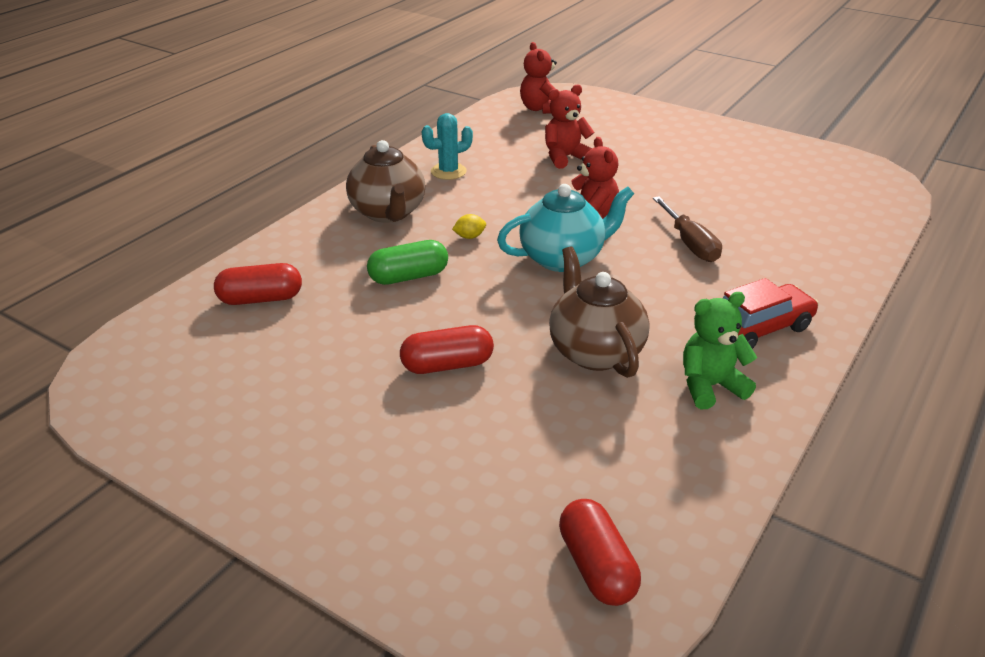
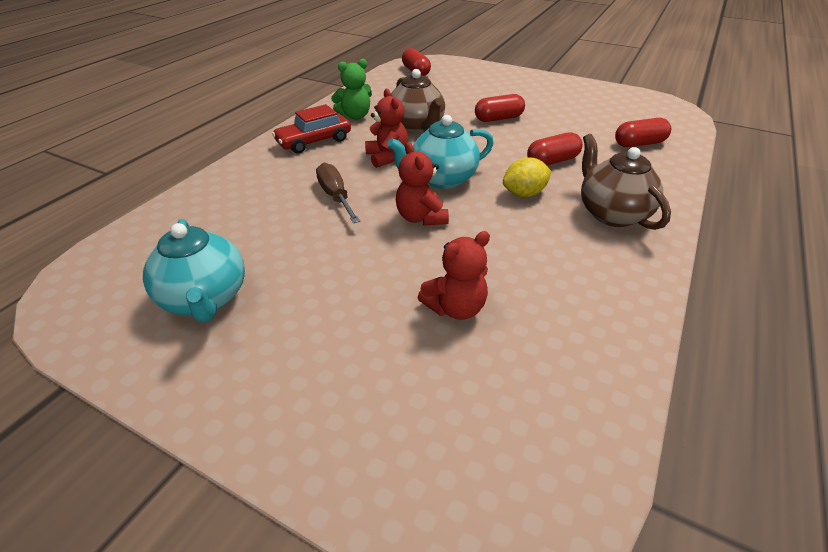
camera: 175 degrees right, 5 degrees up
green capsule [367,240,448,285] -> red capsule [527,132,583,165]
turquoise cactus [422,113,473,180] -> none
yellow lemon [452,214,486,239] -> yellow lemon [503,157,551,197], size x1.80
red teddy bear [520,42,557,114] -> red teddy bear moved to [365,89,408,168]
none -> turquoise teapot [143,219,245,323]

